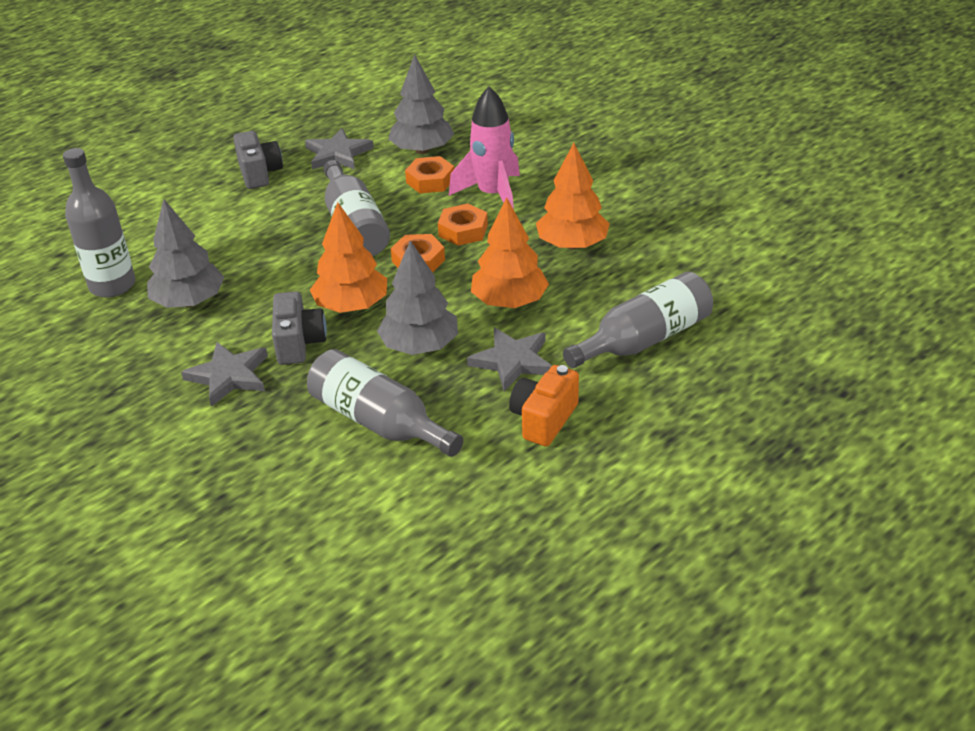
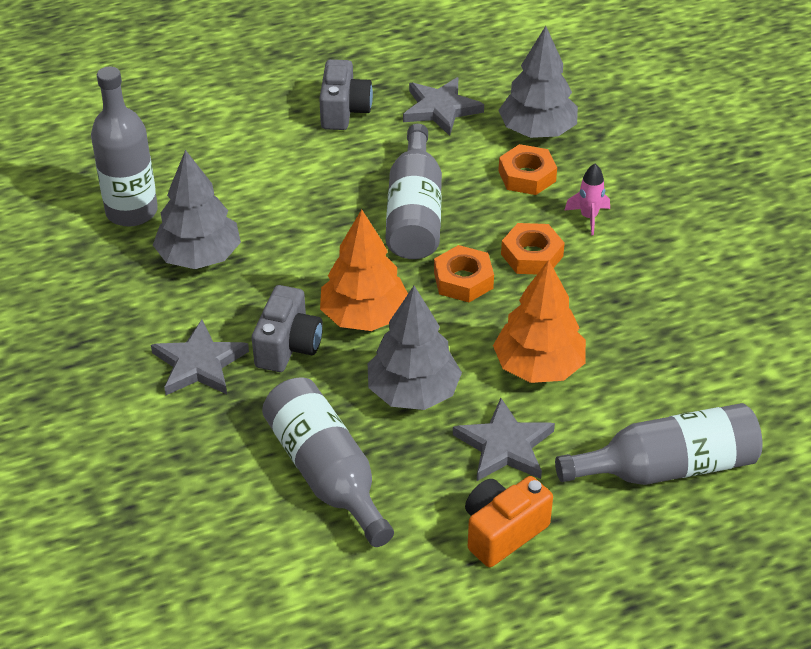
camera: 20 degrees right, 5 degrees up
pink rocket [449,86,520,210] -> pink rocket [564,164,610,235], size x0.48
orange tree [536,143,610,250] -> none

